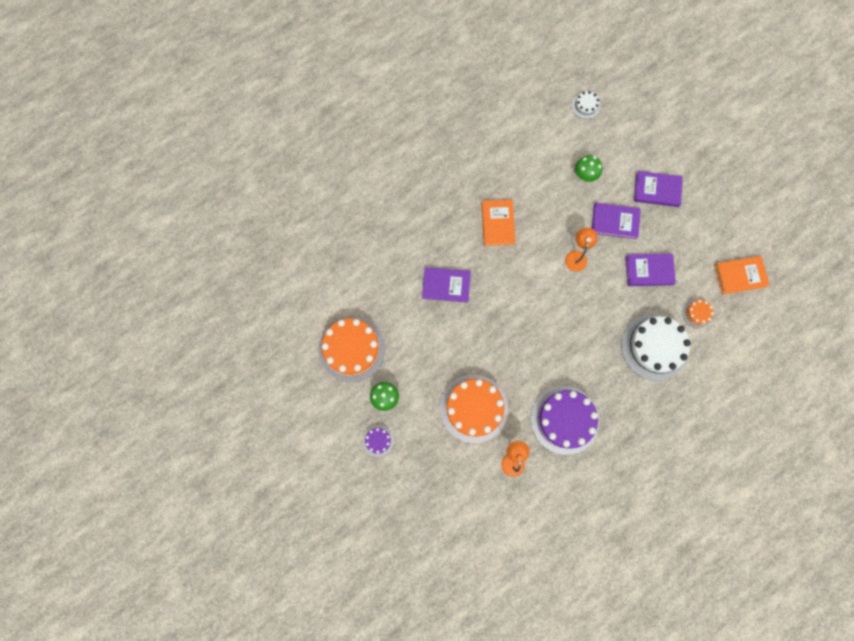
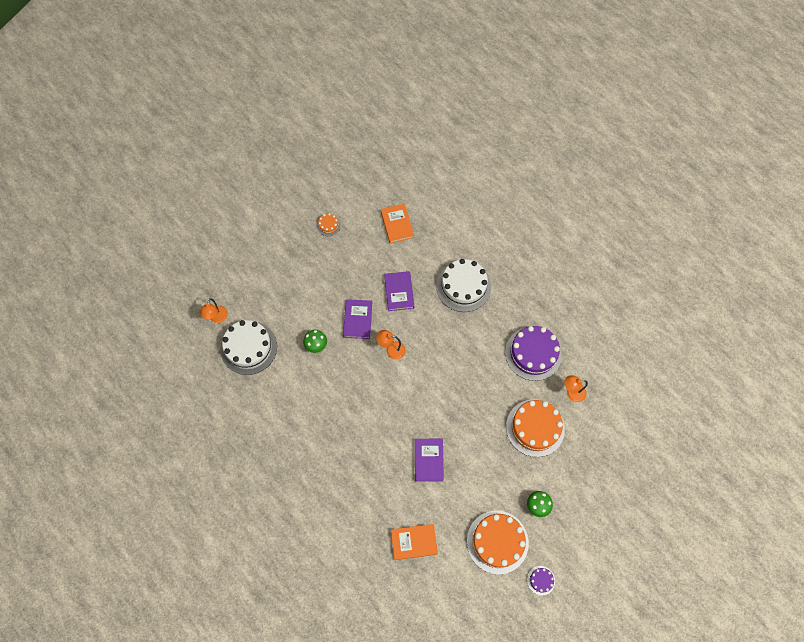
camera: 95 degrees left, 10 degrees down
purple cake [363,425,394,457] -> purple cake moved to [527,566,555,595]
orange book [482,200,516,246] -> orange book moved to [391,524,438,560]
white cake [572,91,600,119] -> white cake [221,320,277,375], size x2.23
purple book [634,171,683,207] -> none
orange cake [683,299,714,328] -> orange cake moved to [317,213,341,236]
none -> orange lamp [200,298,228,323]

